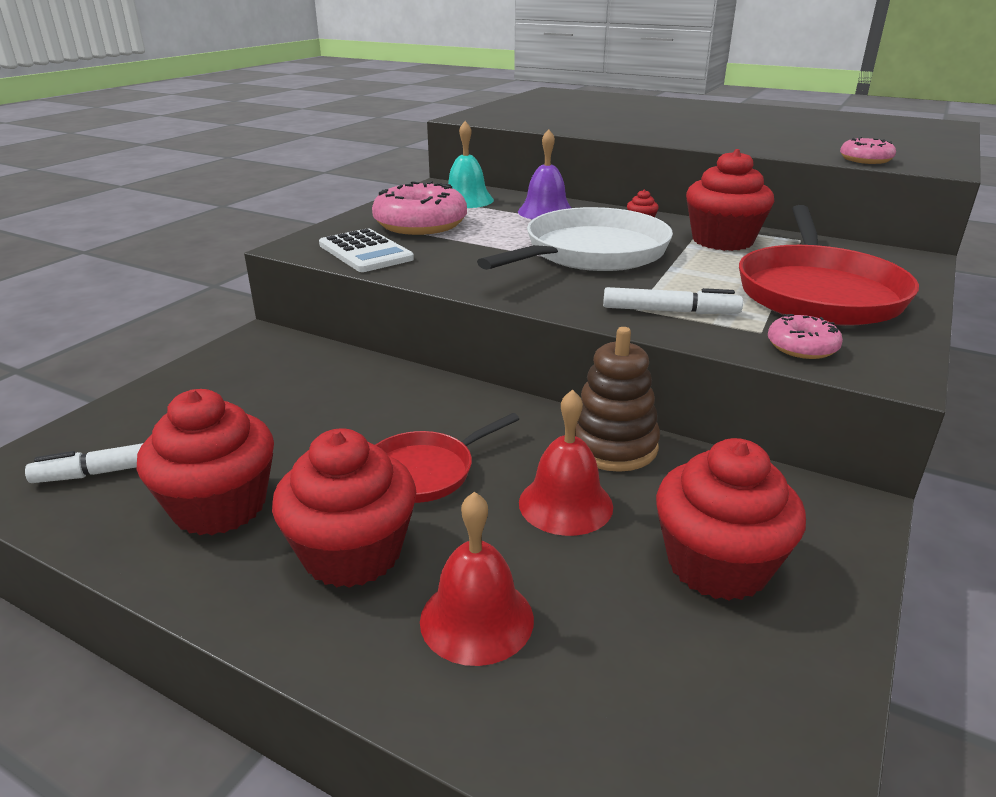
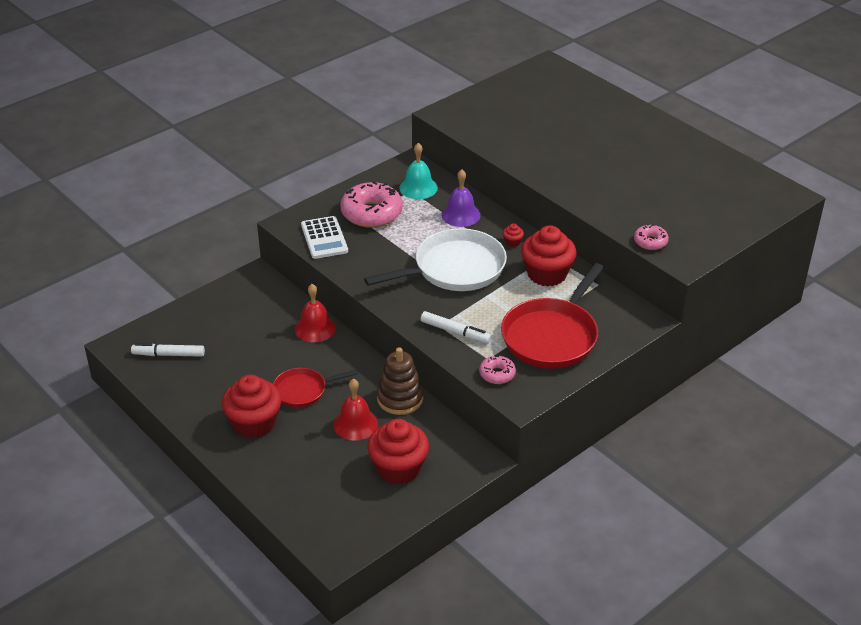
camera: 20 degrees right, 10 degrees up
red cupcake [137,389,274,535] -> none
red bell [420,492,534,666] -> red bell moved to [295,284,336,342]

